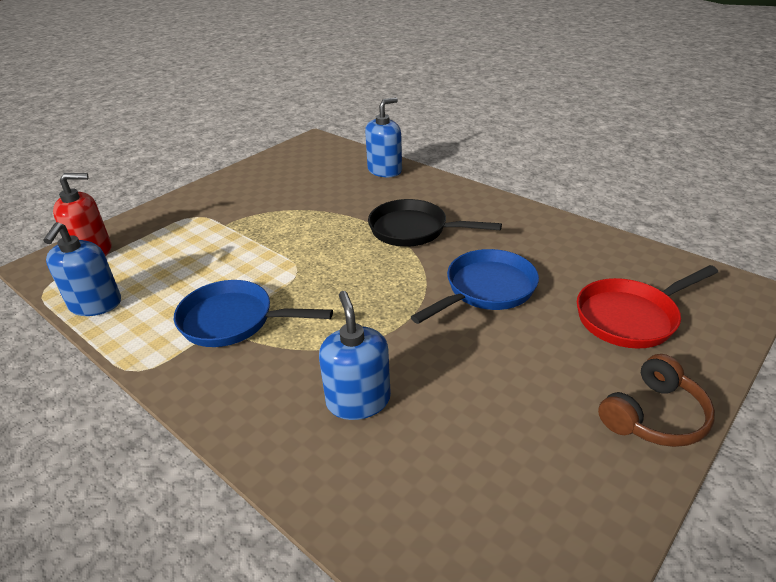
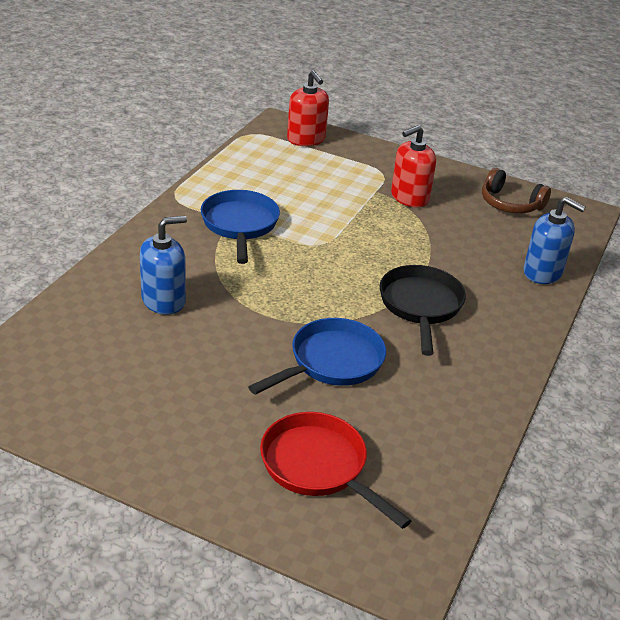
camera: 70 degrees right, 0 degrees up
blue soap dispenser [43,222,121,316] -> none
blue pan [411,249,539,324] -> blue pan turned 75 degrees counterclockwise [248,318,386,395]
brown headphones [598,354,715,447] -> brown headphones moved to [482,168,551,213]
none -> red soap dispenser [391,125,436,208]

